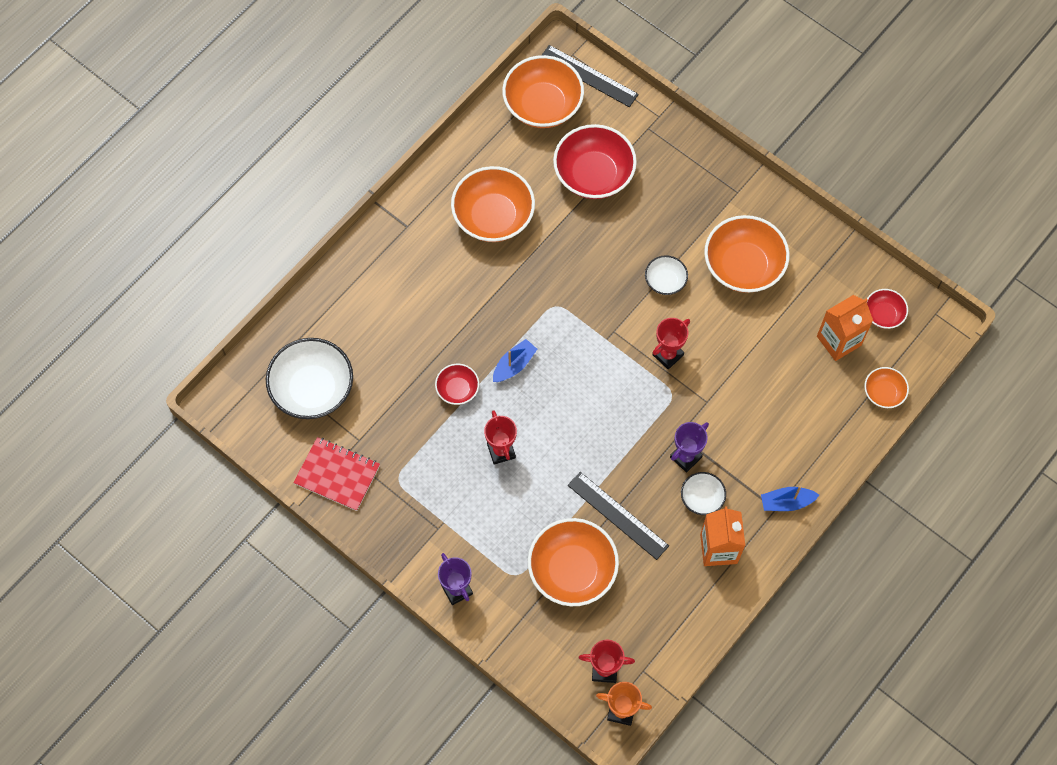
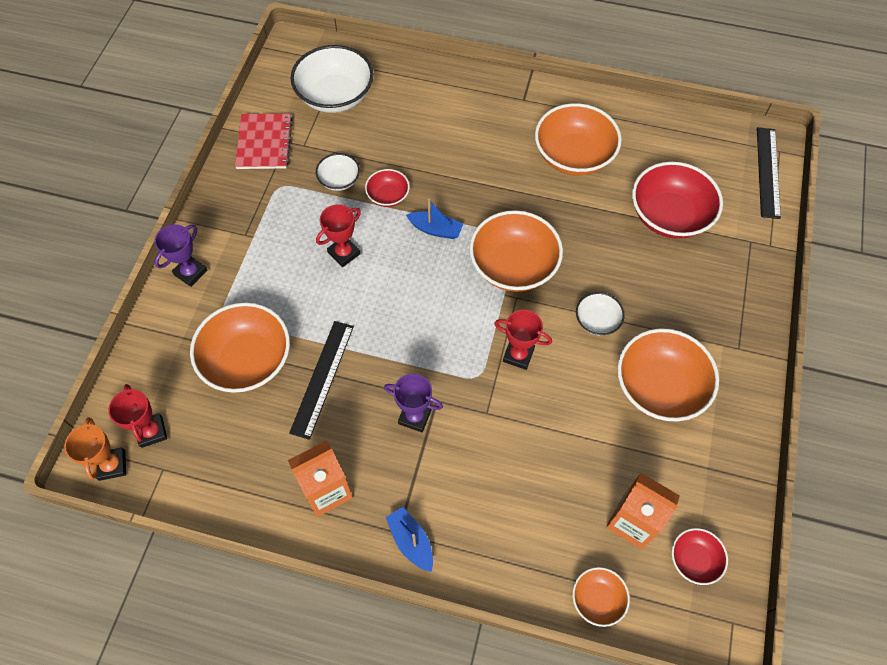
camera: 65 degrees right, 5 degrees down
orange bowl [502,55,584,128] -> orange bowl moved to [469,210,563,292]
white bowl [681,472,726,515] -> white bowl moved to [316,153,360,191]

